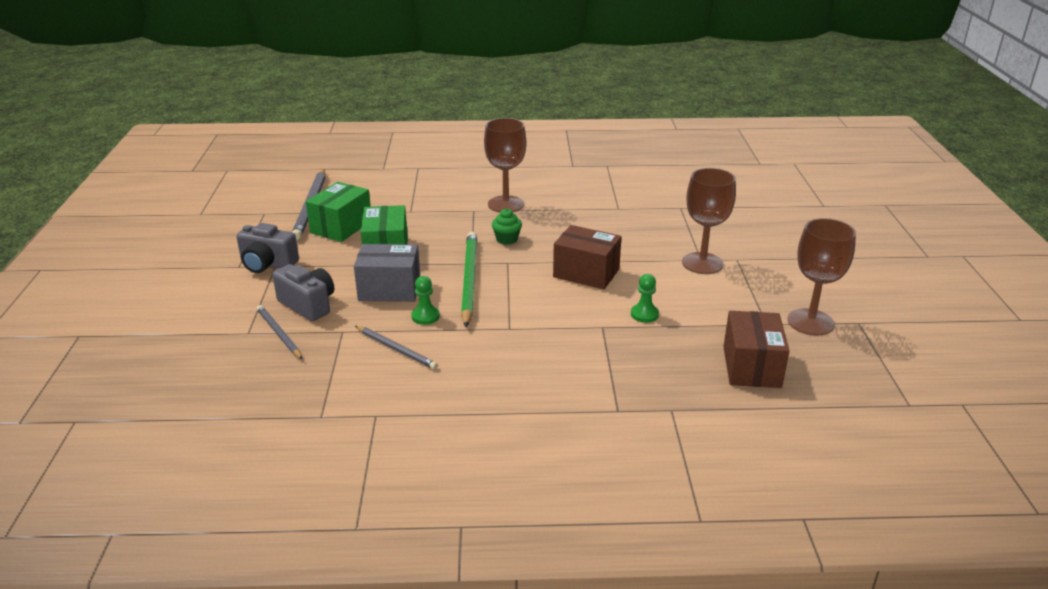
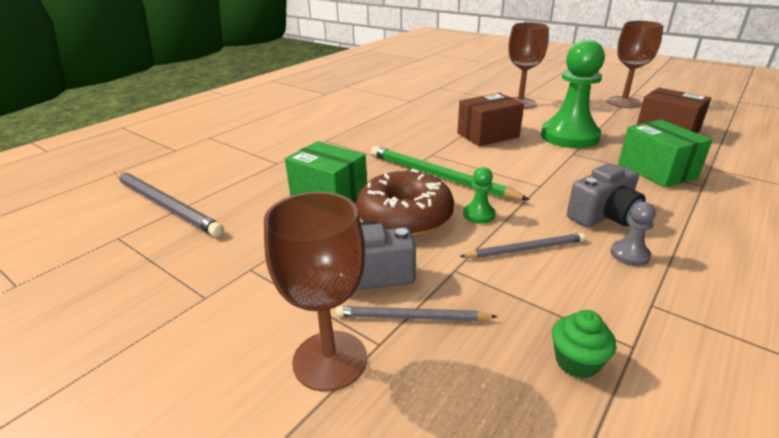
camera: 50 degrees left, 0 degrees up
grey camera [236,223,299,273] -> grey camera moved to [567,164,646,227]
green box [306,182,371,242] -> green box moved to [618,120,713,188]
grey box [354,244,420,302] -> brown donut [356,169,454,236]
brown goblet [484,118,526,213] -> brown goblet moved to [264,192,367,392]
green cupcake [492,209,522,245] -> green cupcake moved to [552,310,616,379]
green pawn [631,274,659,323] -> green pawn [541,40,605,148], size x2.37
none -> grey pawn [610,202,656,266]

